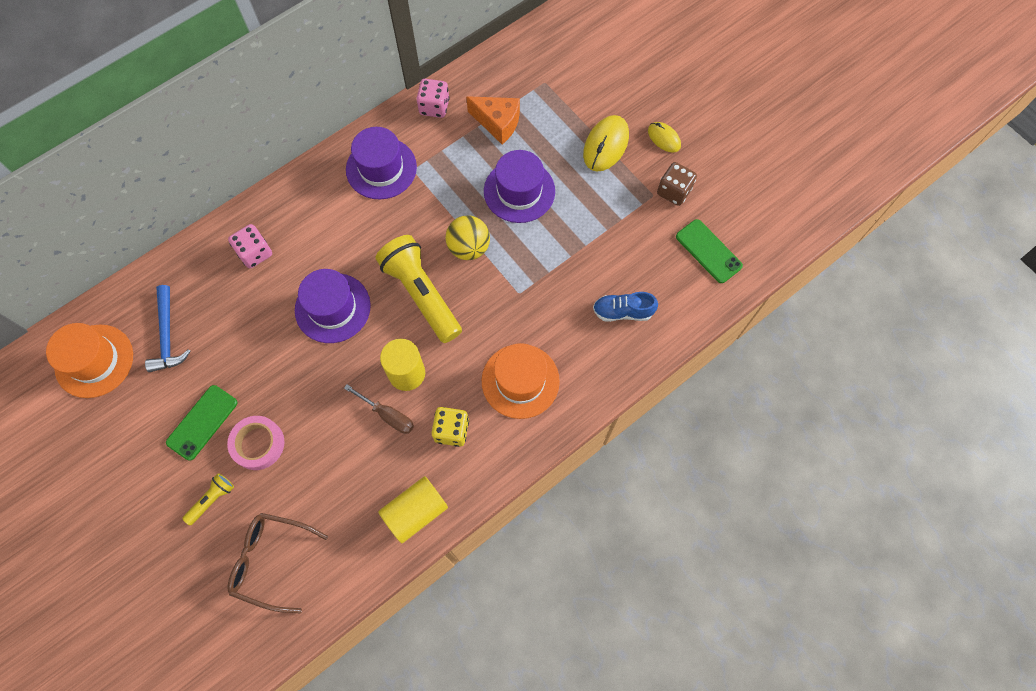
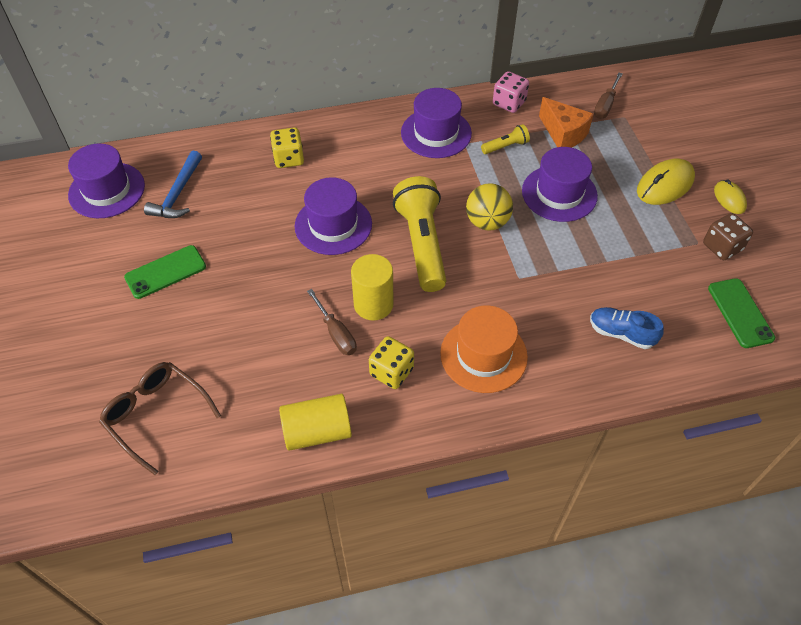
camera: 25 degrees right, 15 degrees down
orange hat [46,323,133,398] -> purple hat [68,144,145,218]
yellow flashlight [182,473,234,525] -> yellow flashlight moved to [481,124,530,154]
pink tape [227,416,284,470] -> none
pink dice [228,224,272,268] -> yellow dice [270,127,304,168]
none -> brown screwdriver [594,73,623,119]

